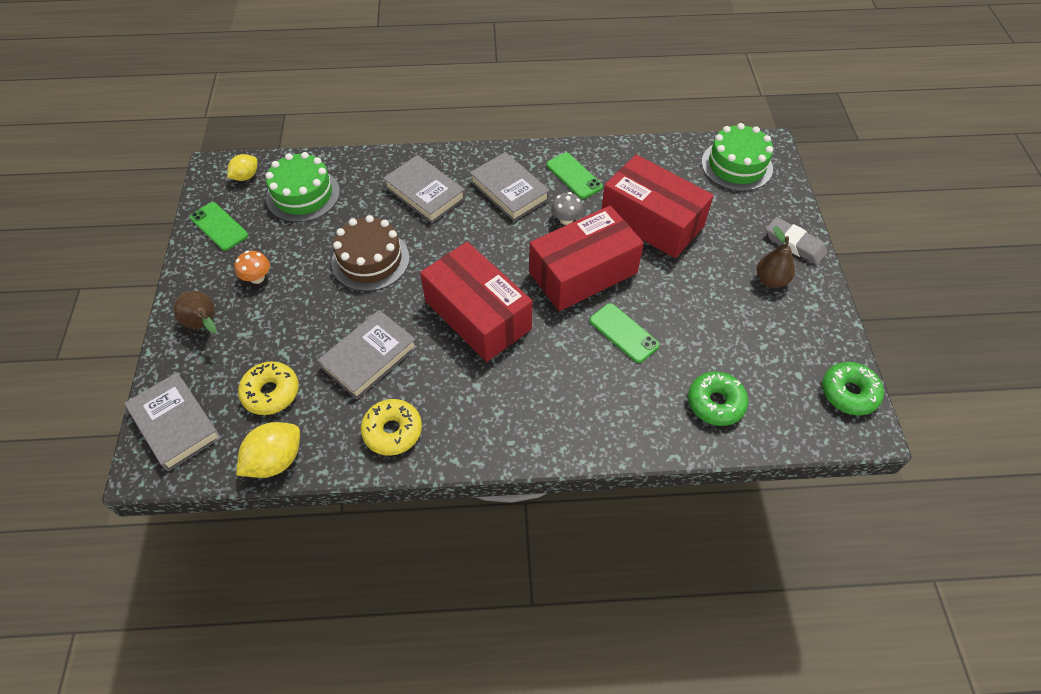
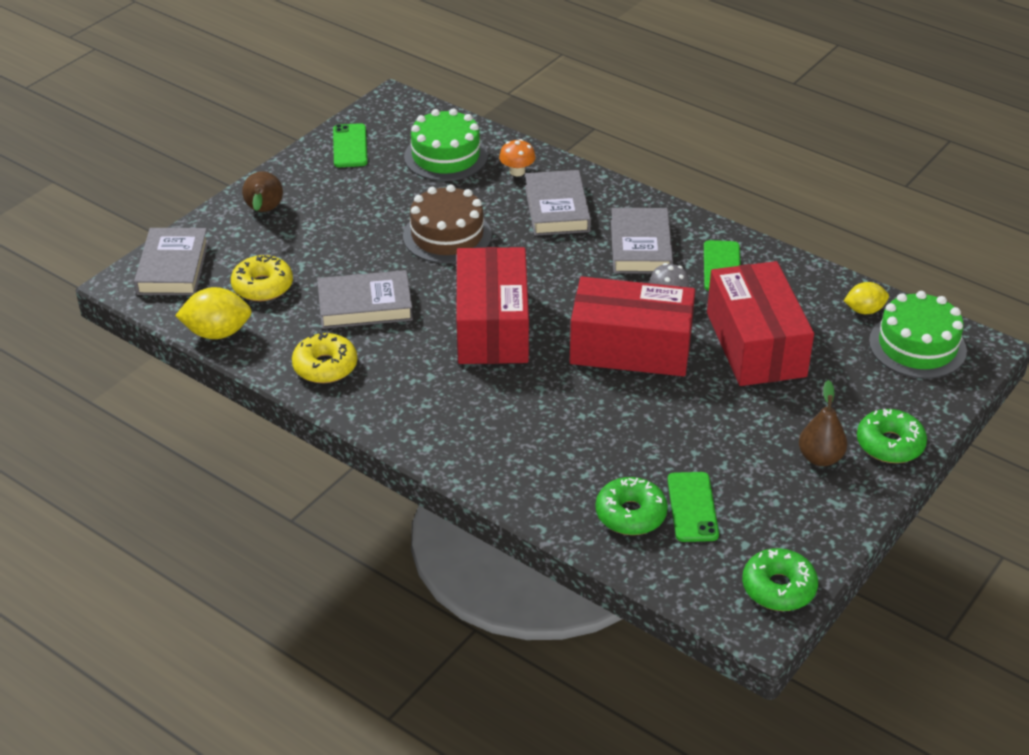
camera: 40 degrees right, 15 degrees down
yellow lemon [227,154,257,181] -> yellow lemon moved to [844,282,889,314]
orange mushroom [234,251,270,284] -> orange mushroom moved to [499,139,536,176]
green phone [590,303,660,363] -> green phone moved to [667,472,719,542]
grey eraser [766,217,828,265] -> green donut [857,409,927,463]

